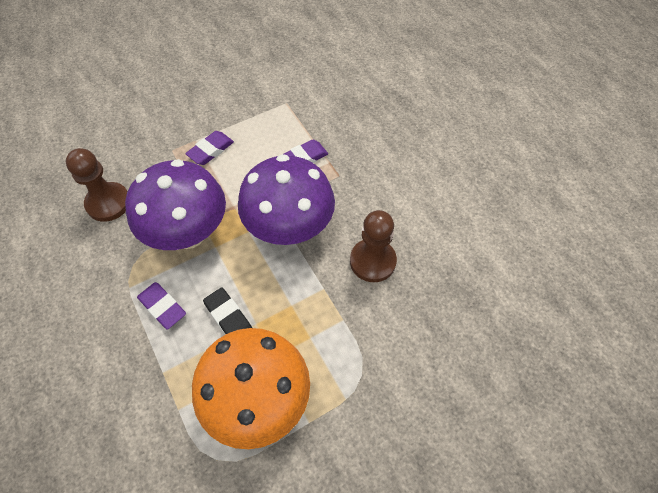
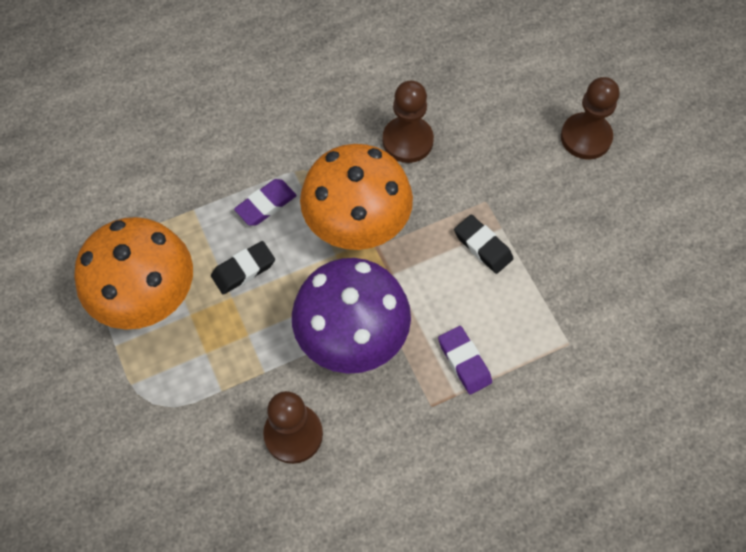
camera: 95 degrees right, 5 degrees up
purple mushroom [125,159,226,250] -> orange mushroom [300,144,413,250]
purple eraser [185,131,234,165] -> black eraser [454,215,514,274]
none -> brown pawn [561,77,620,159]

